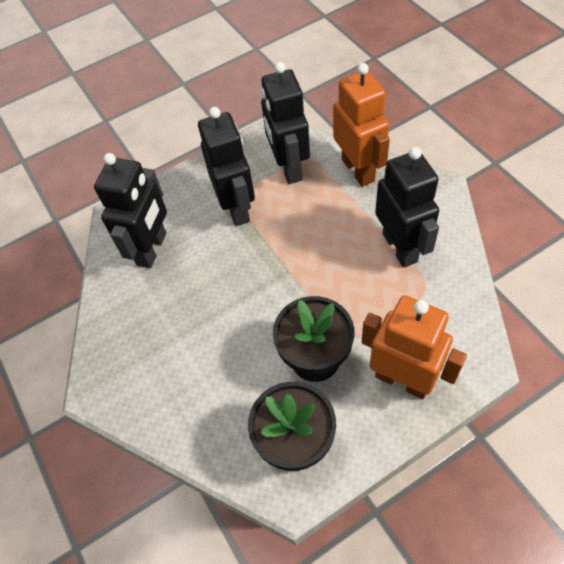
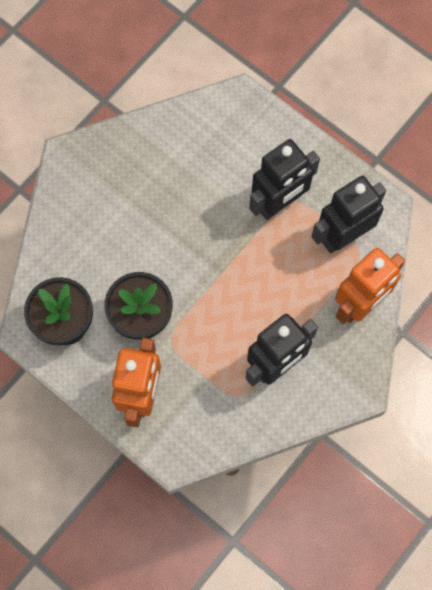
camera: 65 degrees right, 15 degrees up
black robot [94,153,167,268] -> none

